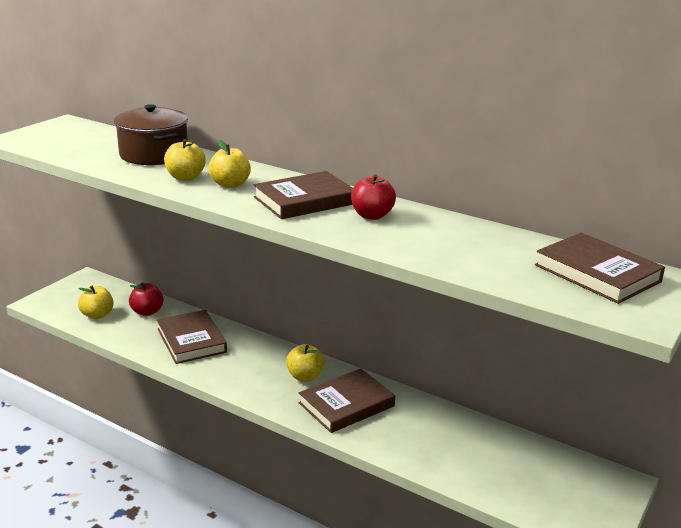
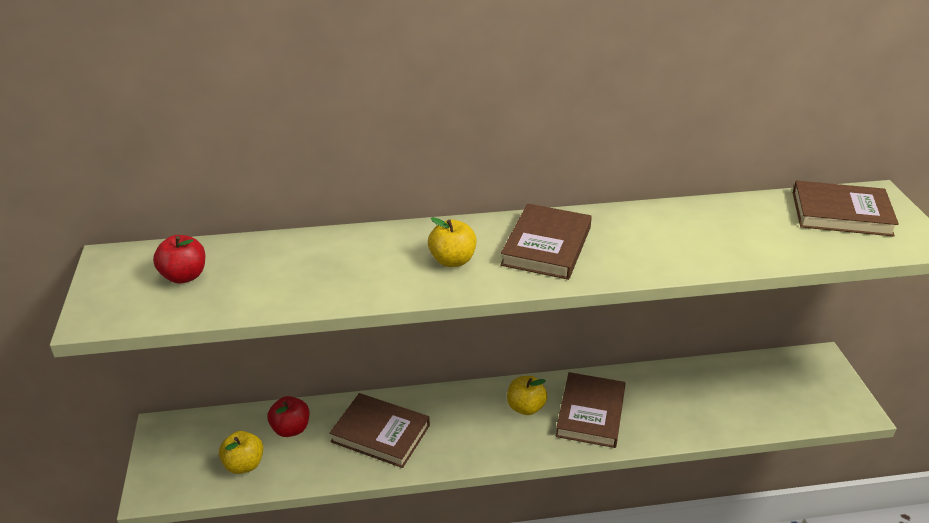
camera: 40 degrees left, 10 degrees up
brown pot [114,104,188,165] -> none
yellow apple [164,139,206,181] -> none
red apple [351,174,396,220] -> red apple moved to [153,235,205,284]

